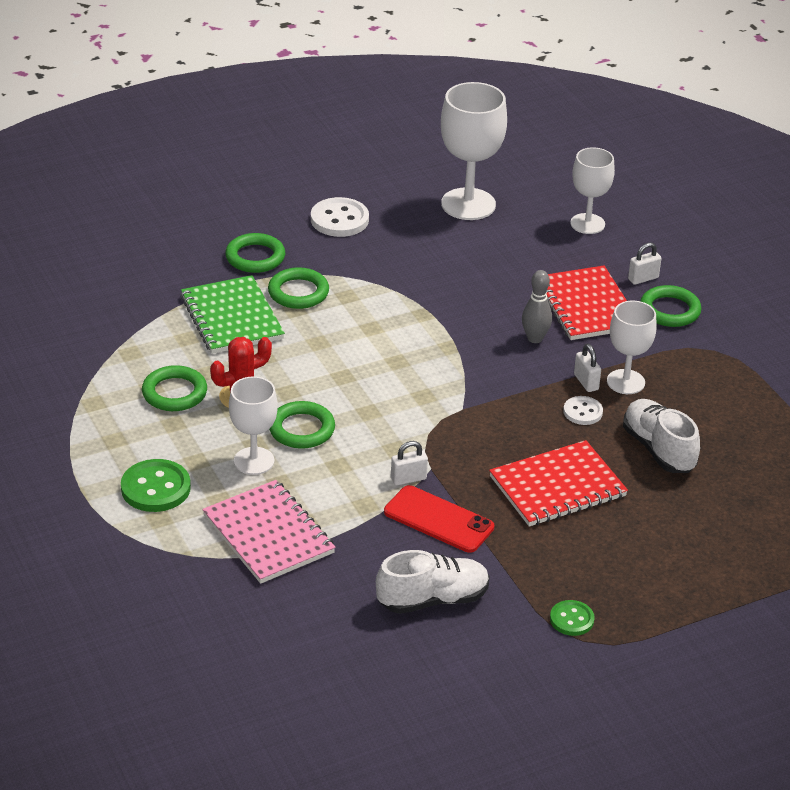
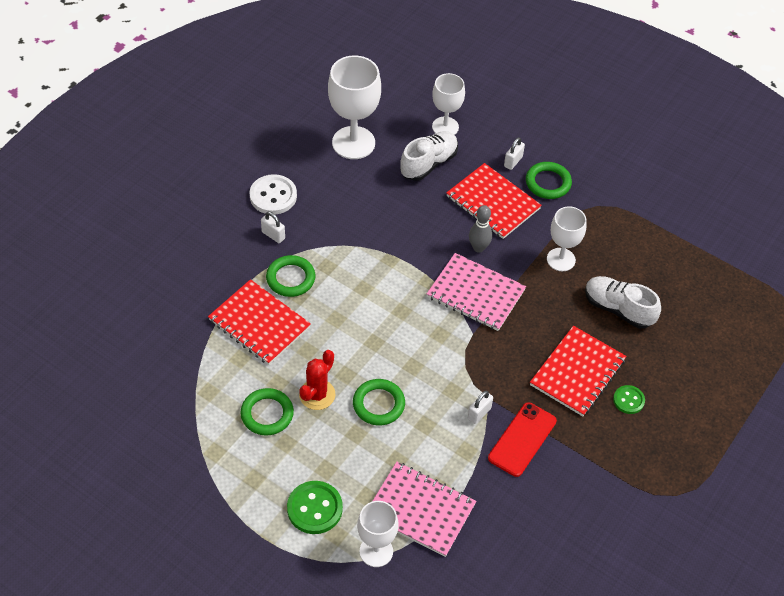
camera: 30 degrees left, 15 degrees up
green notebook [181,275,285,354] -> red notebook [208,279,311,365]
green ring [225,233,285,273] -> none
white goblet [229,376,278,475] -> white goblet moved to [357,501,399,567]
white shoe [376,550,490,614] -> white shoe moved to [400,131,458,181]
red phone [384,485,494,553] -> red phone turned 60 degrees counterclockwise [488,402,557,477]
green button [550,600,594,636] -> green button moved to [613,385,645,414]
white button [563,396,603,425] -> none
white padlock [574,344,601,392] -> white padlock moved to [261,212,285,243]
none -> pink notebook [427,253,526,331]

